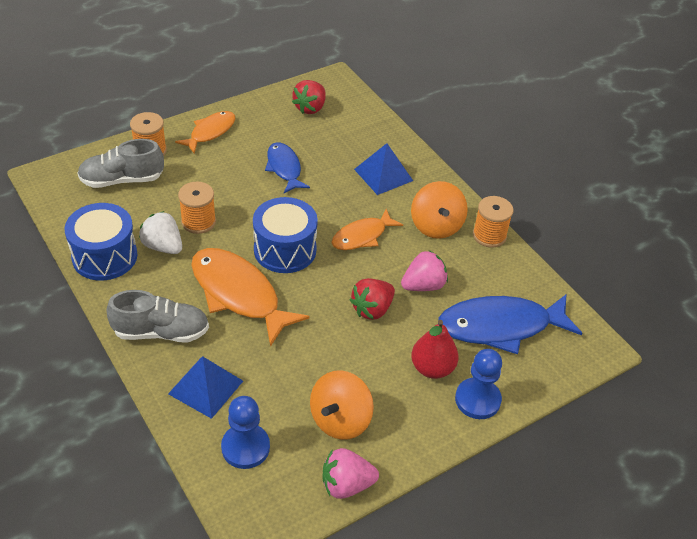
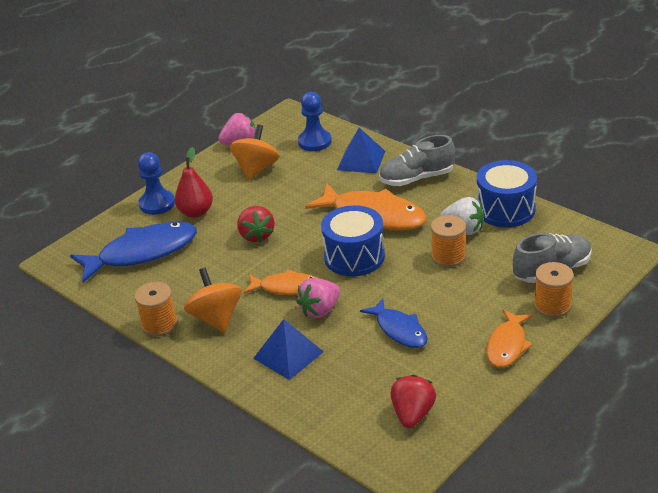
camera: 170 degrees right, 10 degrees down
orange fish [331,209,403,250] -> orange fish turned 60 degrees clockwise [243,269,317,295]
red strawberry [350,278,395,320] -> red strawberry turned 135 degrees clockwise [237,206,274,242]
pink strawberry [401,250,448,291] -> pink strawberry moved to [296,278,340,318]

